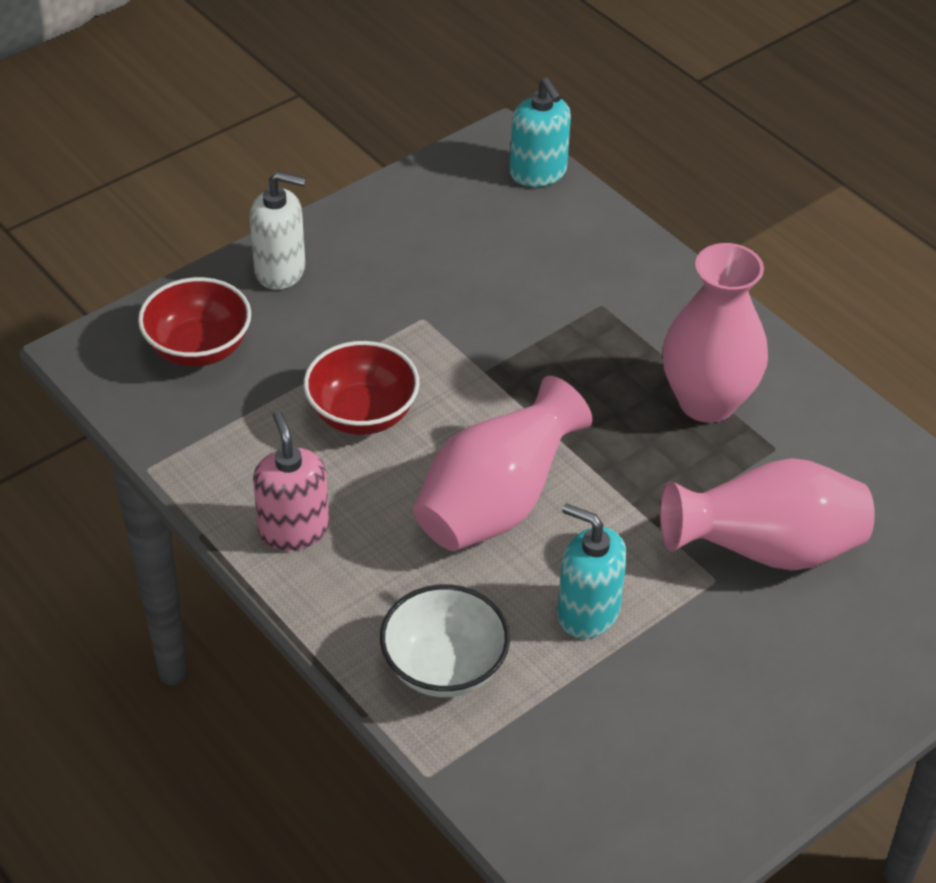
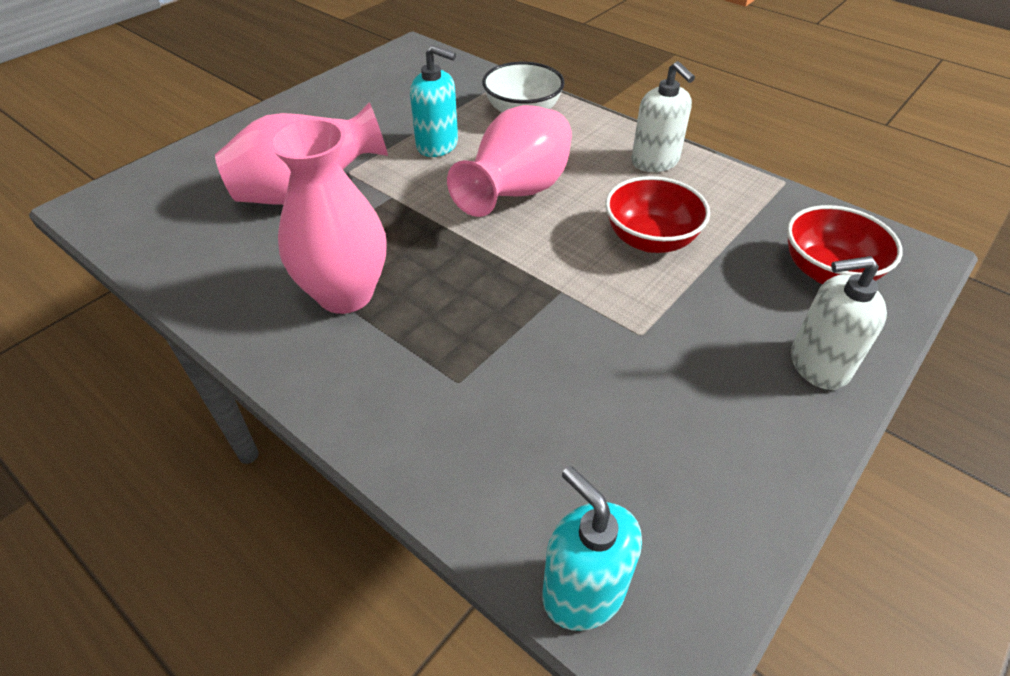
camera: 170 degrees right, 0 degrees up
pink soap dispenser [253,410,329,551] -> white soap dispenser [631,61,695,172]

